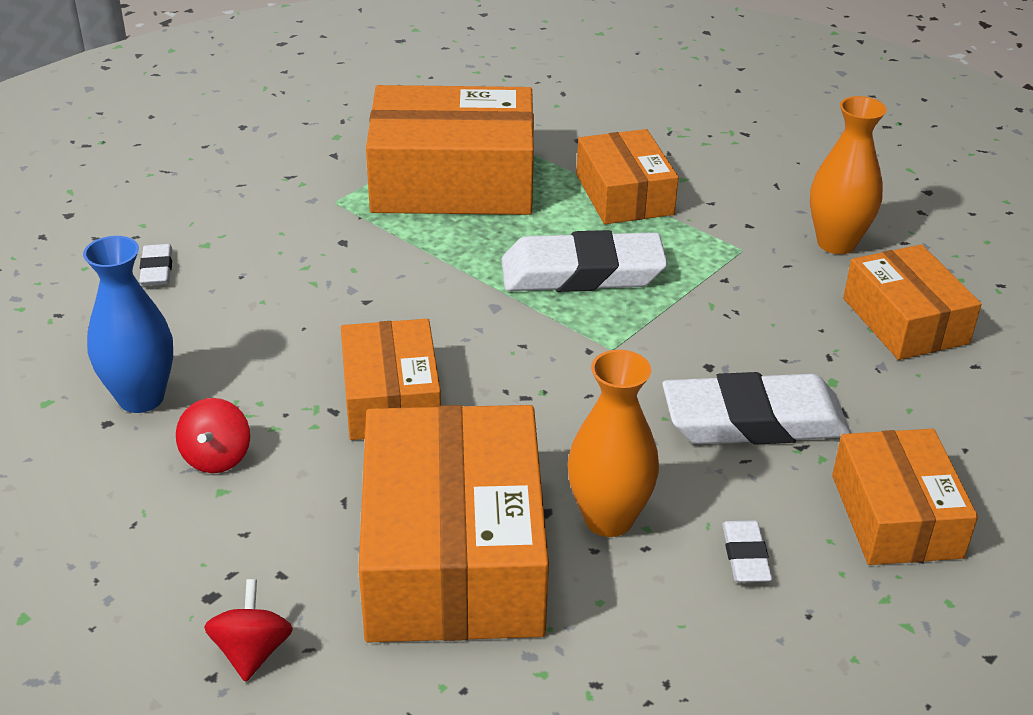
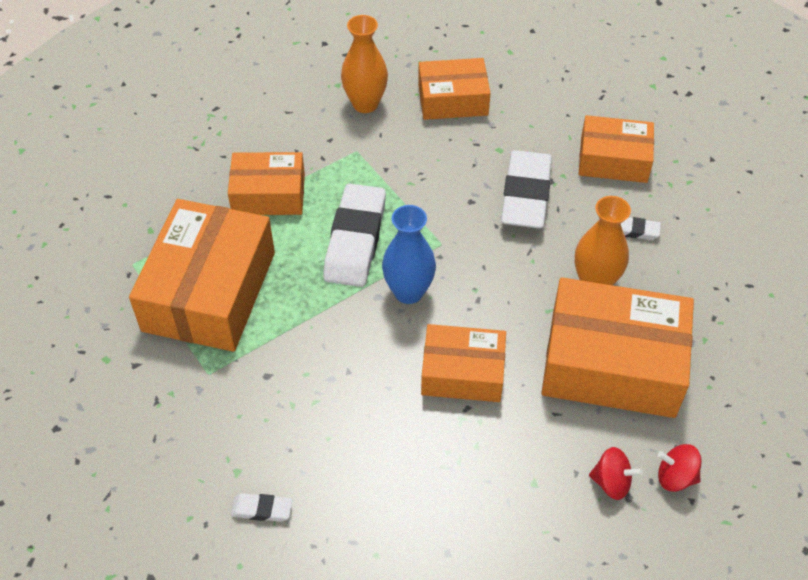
camera: 75 degrees left, 15 degrees up
blue vase [83,236,173,413] -> blue vase moved to [382,205,436,304]
red spinning top [176,398,250,473] -> red spinning top moved to [589,447,643,500]

